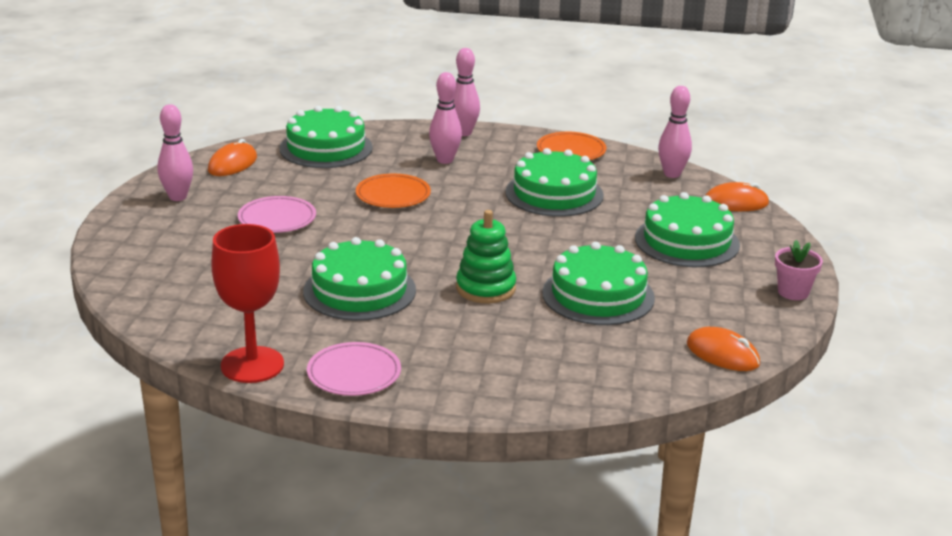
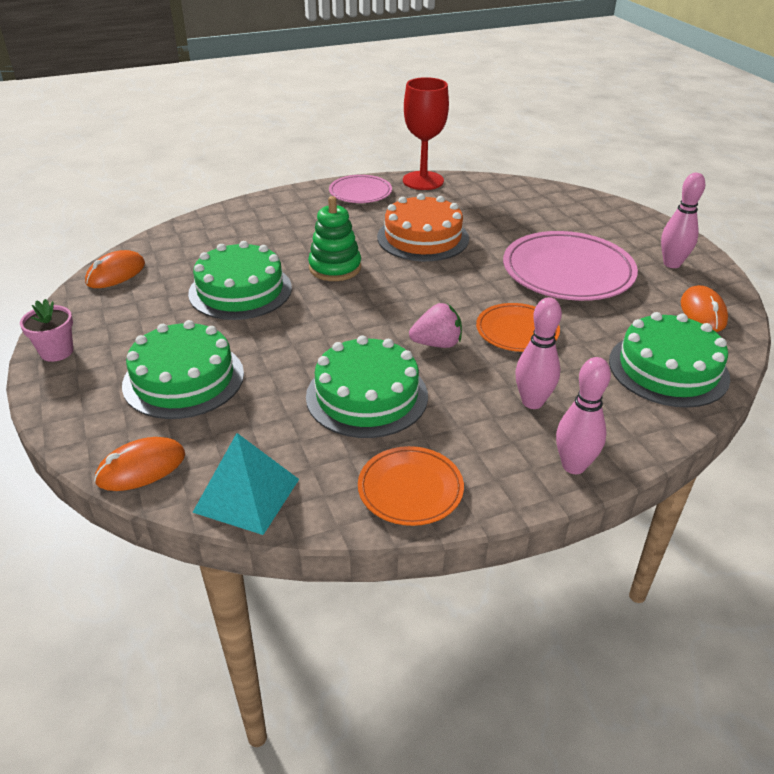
camera: 150 degrees right, 10 degrees up
pink plate [238,196,316,233] -> pink plate [503,231,638,301], size x1.77
green cake [303,237,416,321] -> orange cake [377,194,469,261]
pink bowling pin [658,86,692,178] -> turquoise pyramid [192,433,299,535]
orange mouse [687,327,760,371] -> orange mouse turned 60 degrees counterclockwise [85,250,145,288]
none -> pink strawberry [409,303,462,348]

